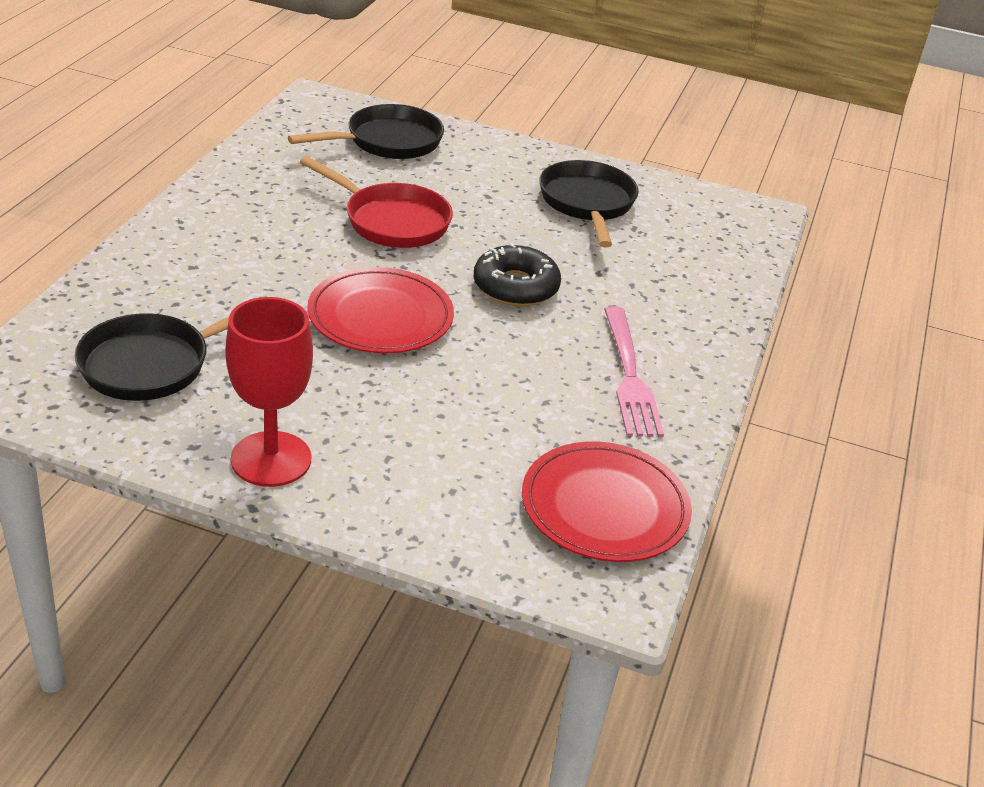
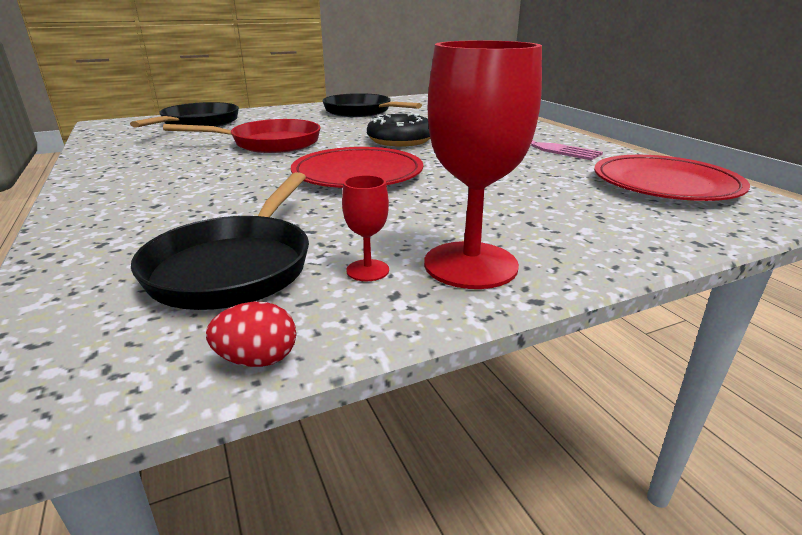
camera: 40 degrees left, 10 degrees down
none -> red egg [206,302,296,367]
none -> red goblet [342,175,389,281]

